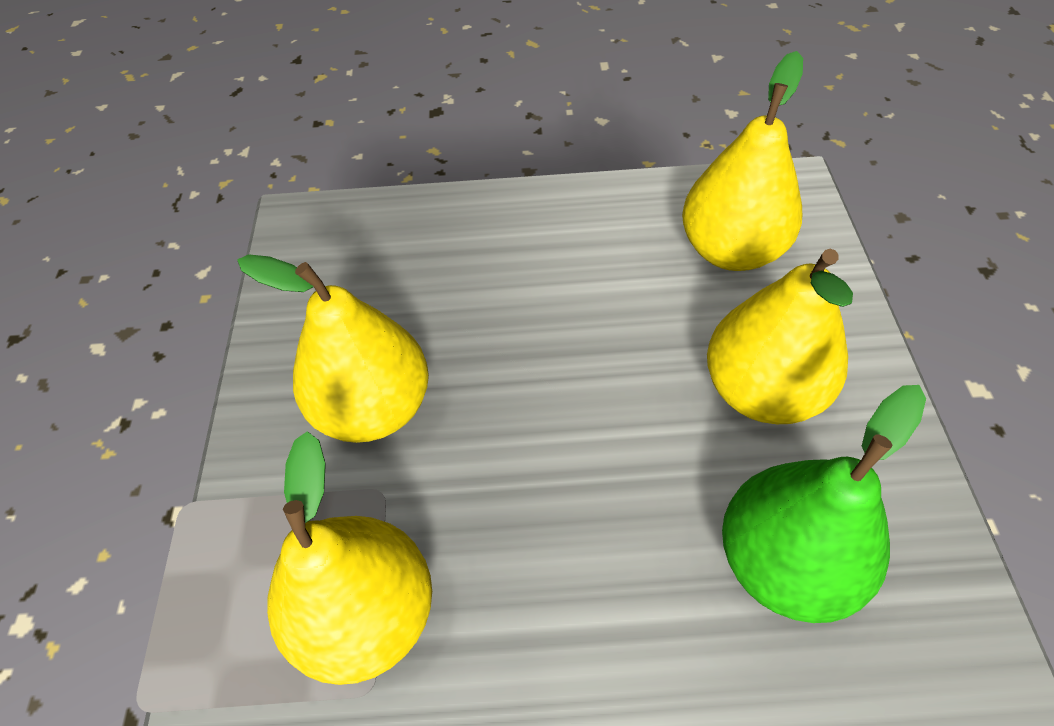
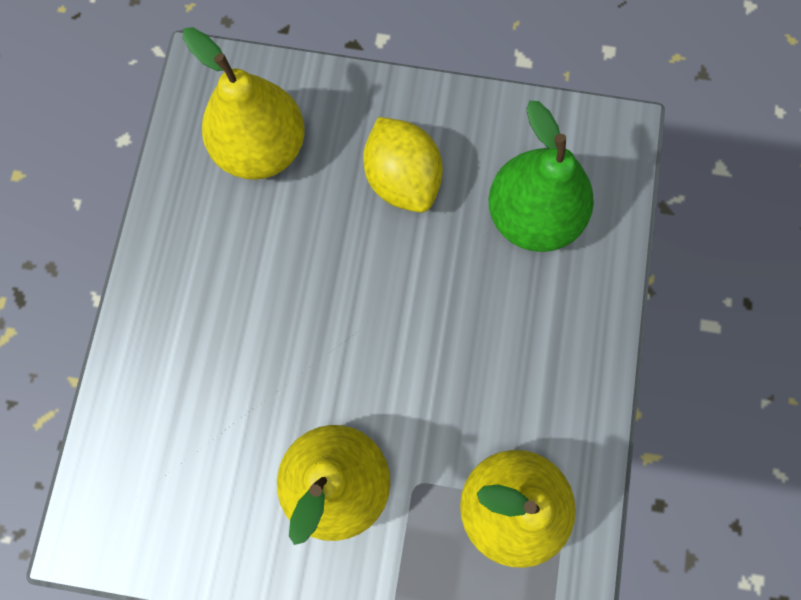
camera: 80 degrees left, 20 degrees up
yellow pear [707,249,853,424] -> yellow lemon [363,117,443,212]

